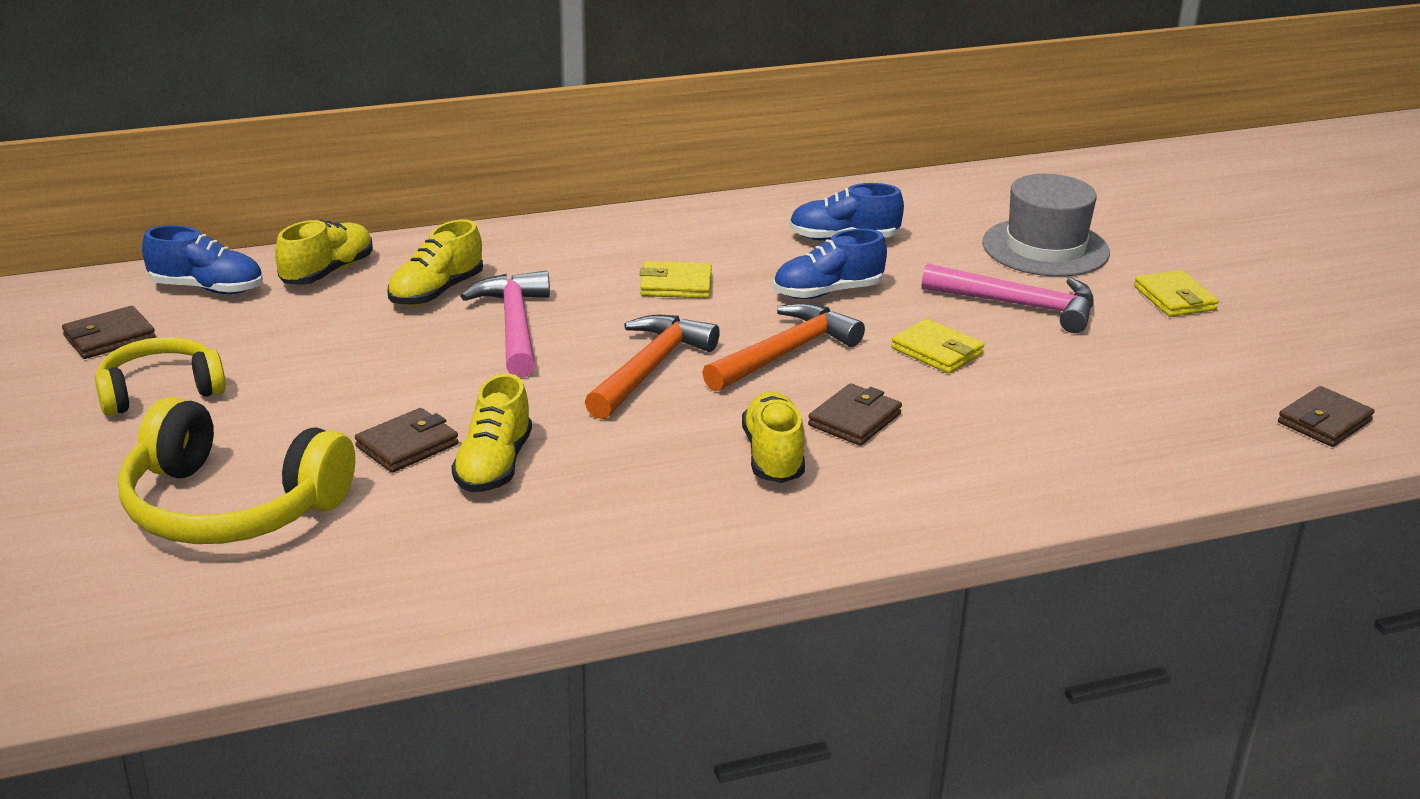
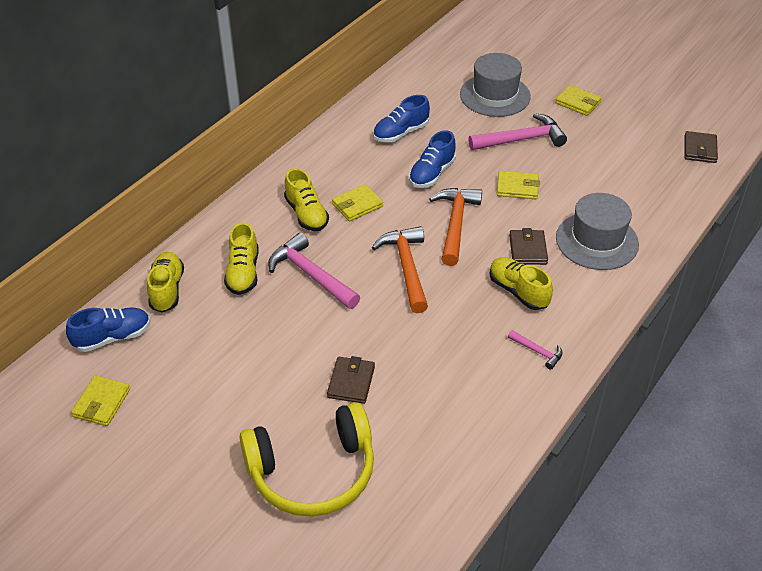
camera: 35 degrees left, 15 degrees up
brown wallet [62,306,156,359] -> yellow wallet [71,375,130,426]
yellow headphones [95,337,226,416] -> none
yellow shoe [451,374,532,492] -> yellow shoe moved to [284,168,329,231]
none -> pink hammer [508,330,563,370]
none -> grey hat [556,193,639,270]

